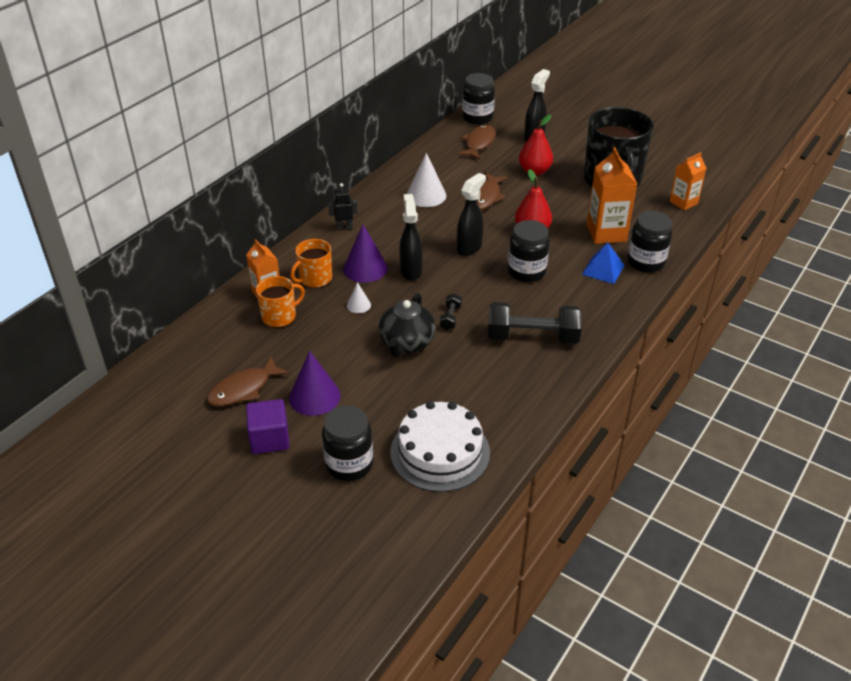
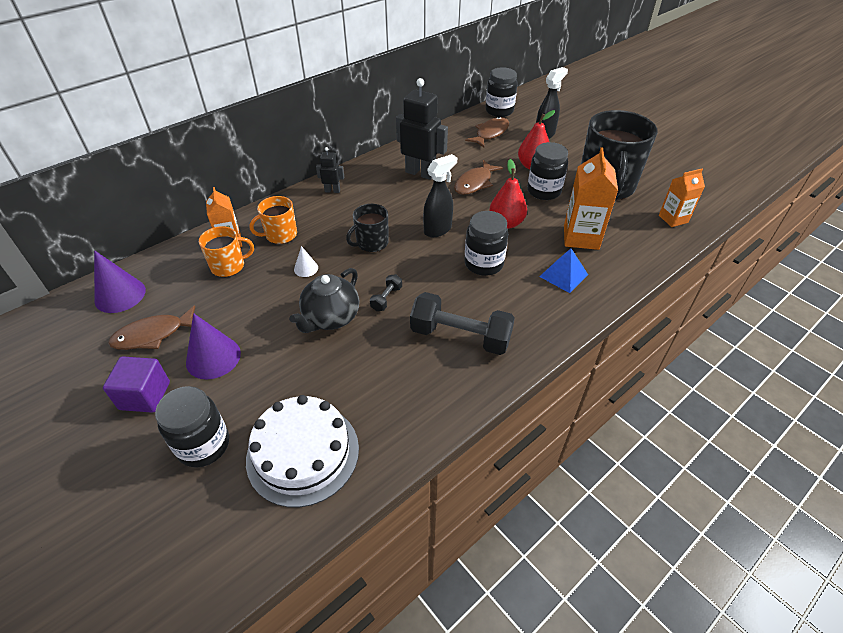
camera: 15 degrees right, 5 degrees up
purple cone [343,225,388,283] -> purple cone moved to [94,250,146,313]
black spray bottle [399,194,423,281] -> black mug [346,204,389,252]
white cone [407,153,446,207] -> black robot [396,78,448,180]
black jar [627,211,672,273] -> black jar moved to [527,142,568,200]

